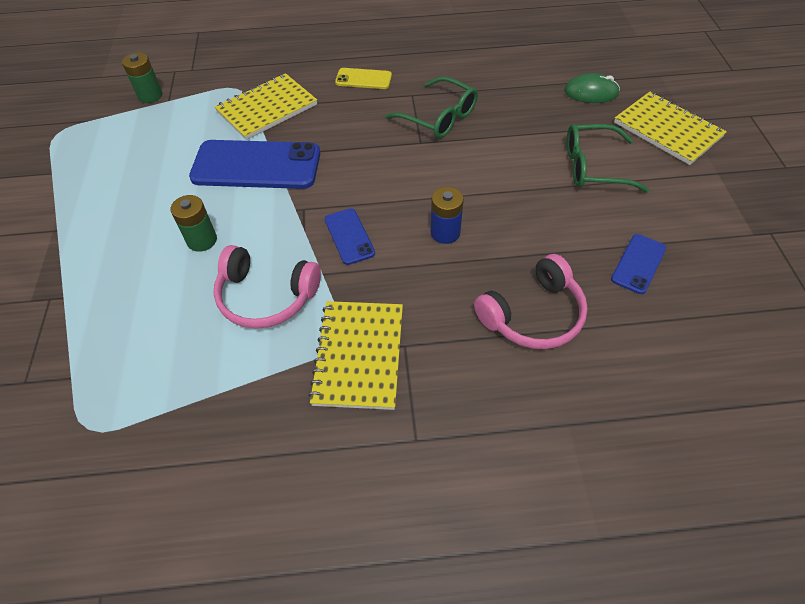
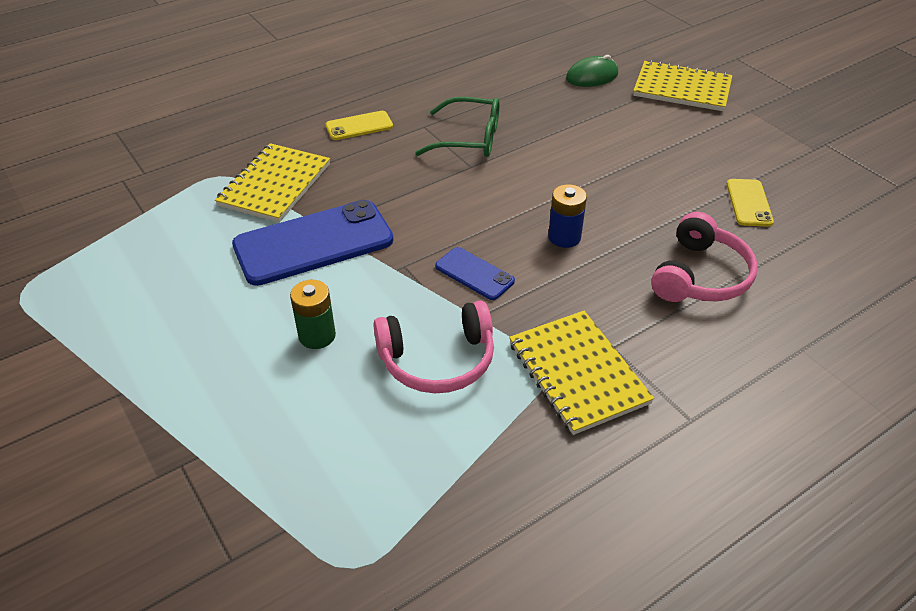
camera: 30 degrees left, 10 degrees down
green battery [122,52,162,103] -> none
green glasses [567,124,649,193] -> none
blue phone [611,234,666,294] -> yellow phone [727,179,774,227]

